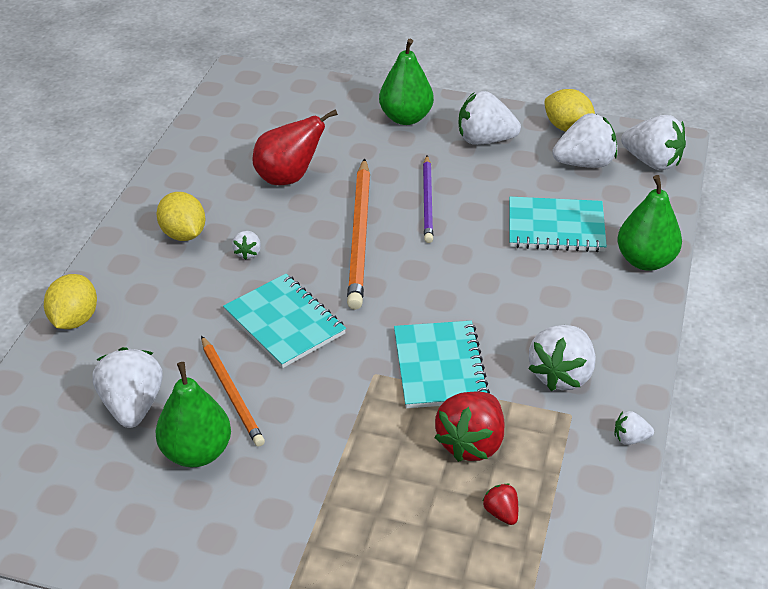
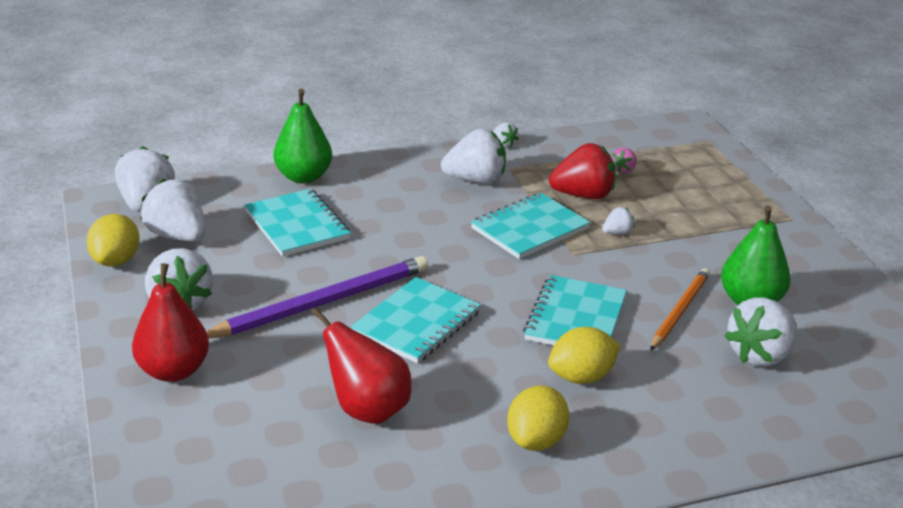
camera: 125 degrees left, 10 degrees down
yellow lemon [44,274,97,329] -> yellow lemon moved to [548,327,621,384]
white strawberry [232,231,261,260] -> white strawberry moved to [602,207,635,235]
orange pencil [347,158,370,310] -> turquoise notebook [351,277,481,363]
green pear [379,39,434,125] -> red pear [132,263,209,382]
purple pencil [423,155,433,243] -> purple pencil [206,256,428,339], size x1.61
red strawberry [483,484,518,525] -> pink strawberry [611,147,636,174]

